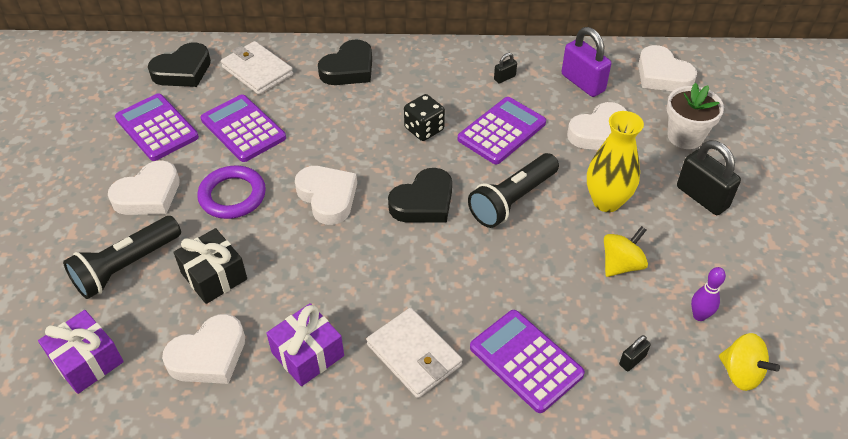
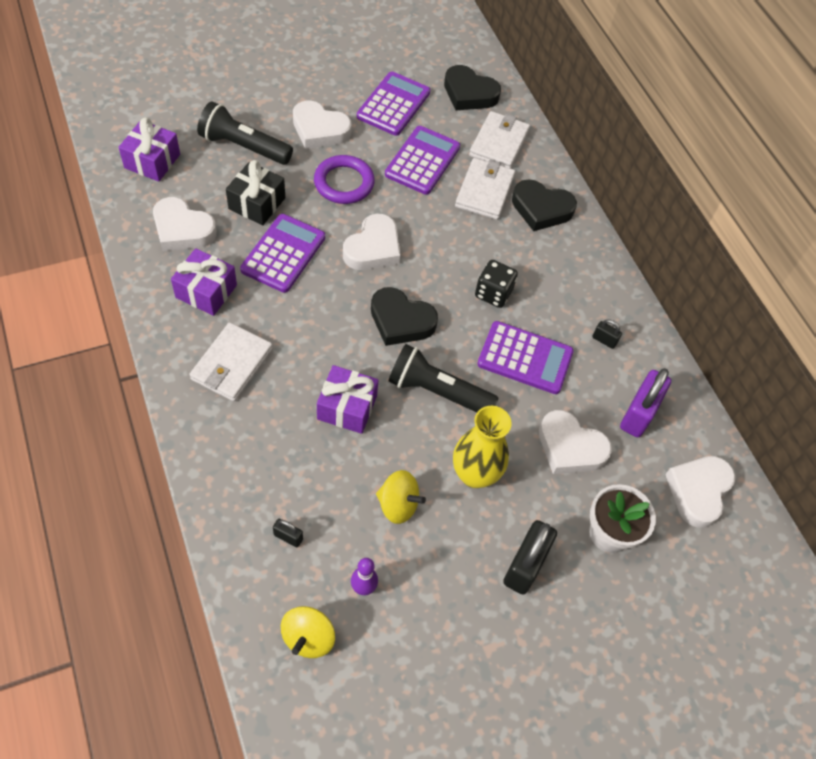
camera: 60 degrees right, 10 degrees up
purple calculator [470,310,585,413] -> purple calculator moved to [240,214,325,293]
none -> purple gift [317,365,379,434]
none -> white wallet [455,158,515,220]

